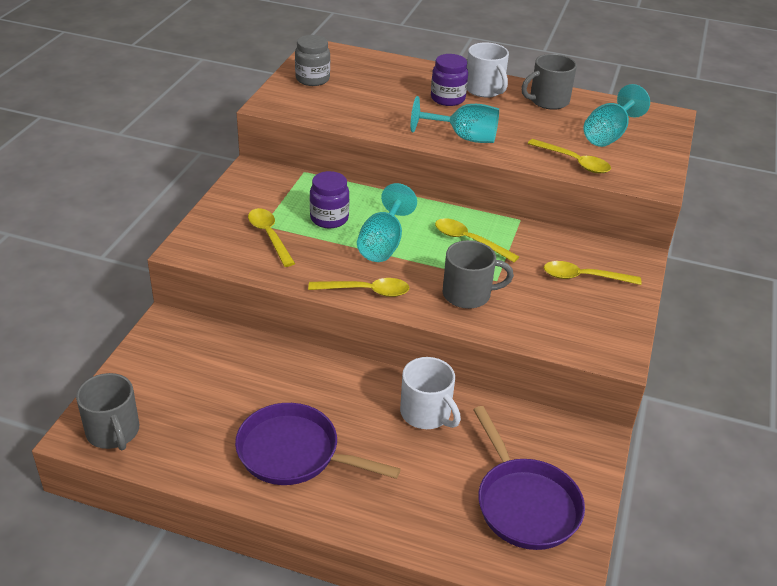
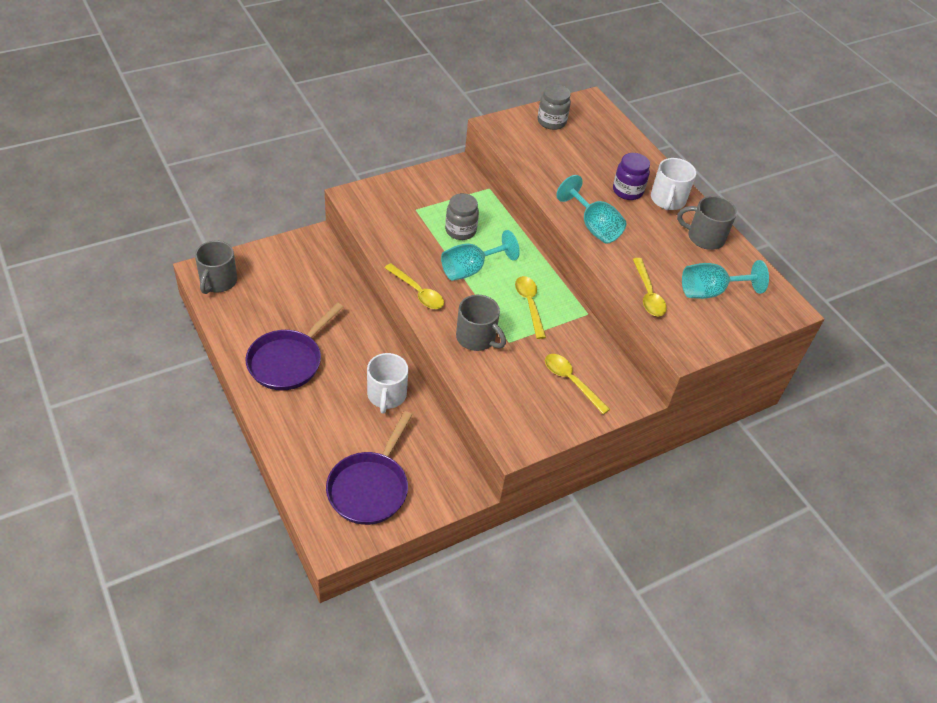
camera: 40 degrees right, 10 degrees up
purple pan [235,403,401,485] -> purple pan turned 120 degrees counterclockwise [246,302,343,391]
yellow spoon [248,208,295,267] -> none
purple jar [310,171,350,228] -> grey jar [445,193,479,240]

